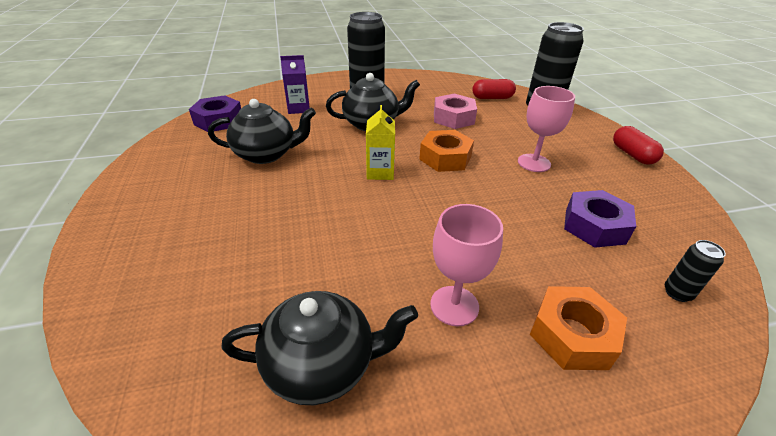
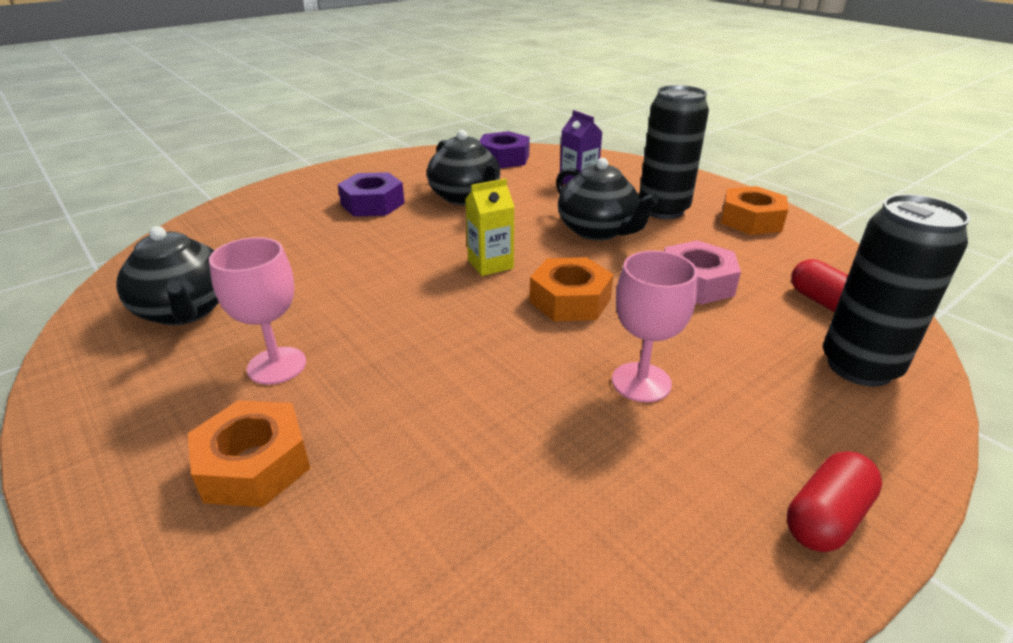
camera: 65 degrees right, 5 degrees down
purple nut [564,190,636,248] -> purple nut moved to [338,172,405,217]
black can [665,240,726,302] -> none
none -> orange nut [721,186,788,235]

